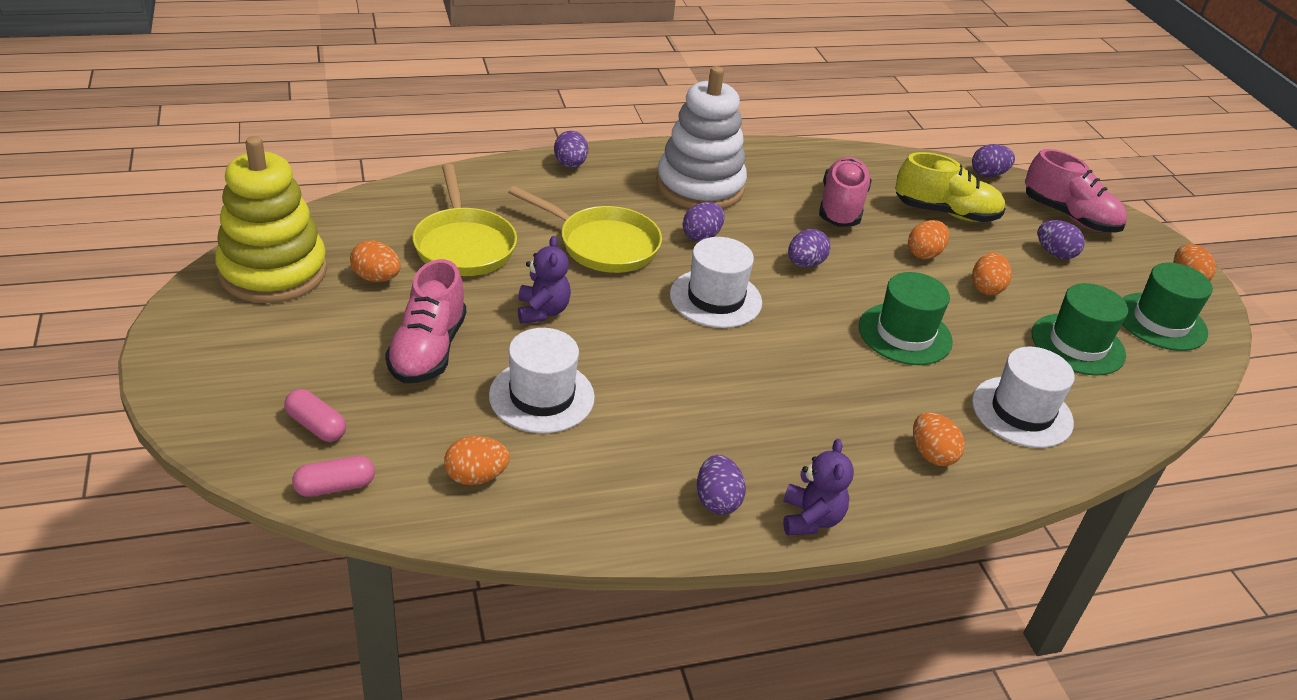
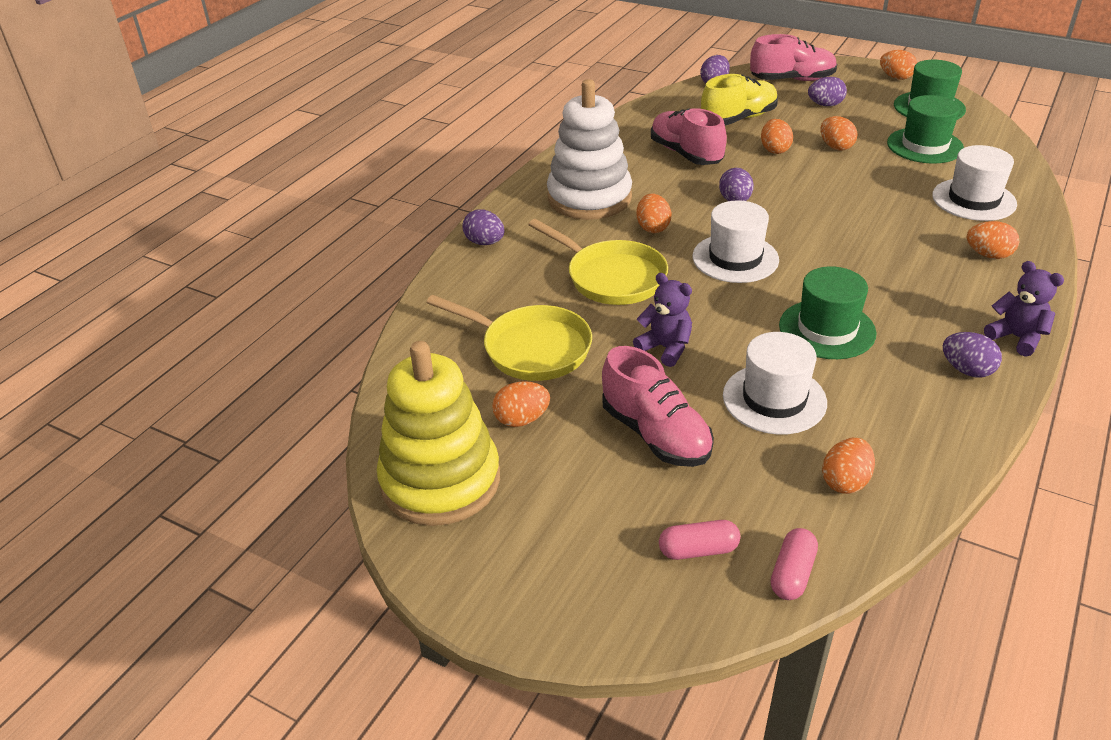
camera: 40 degrees left, 0 degrees up
yellow pan [508,186,662,273] -> yellow pan turned 60 degrees clockwise [528,219,668,305]
purple egg [683,202,725,242] -> orange egg [636,194,672,233]
green hat [859,272,953,365] -> green hat moved to [779,266,877,359]

